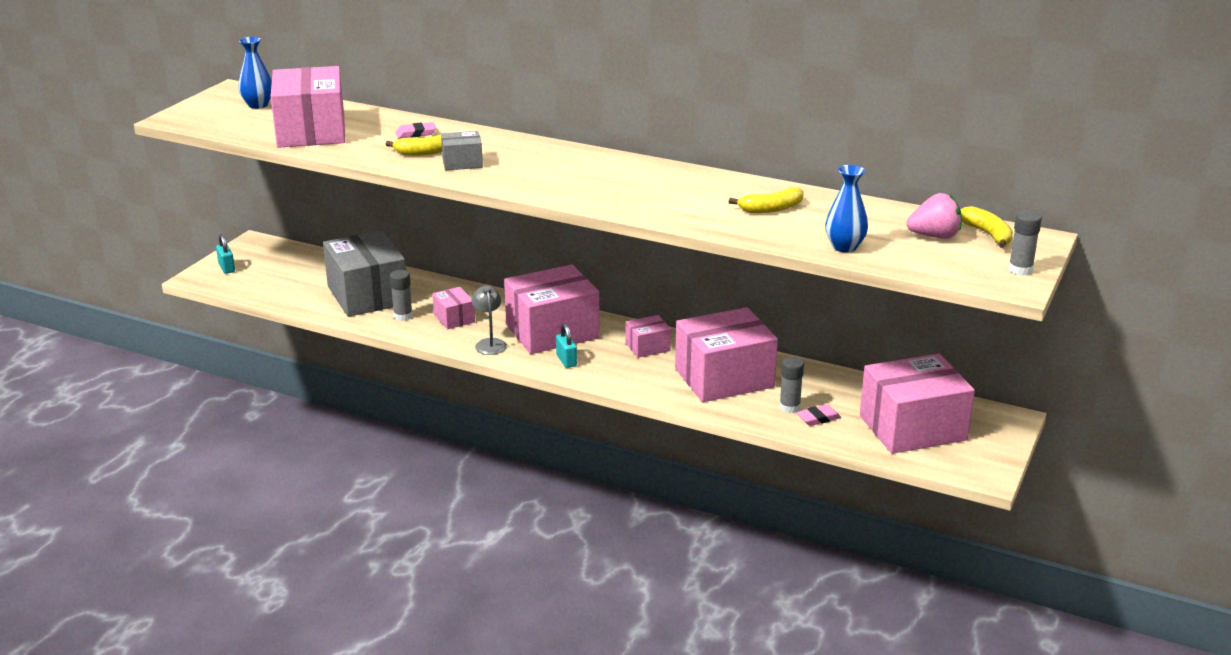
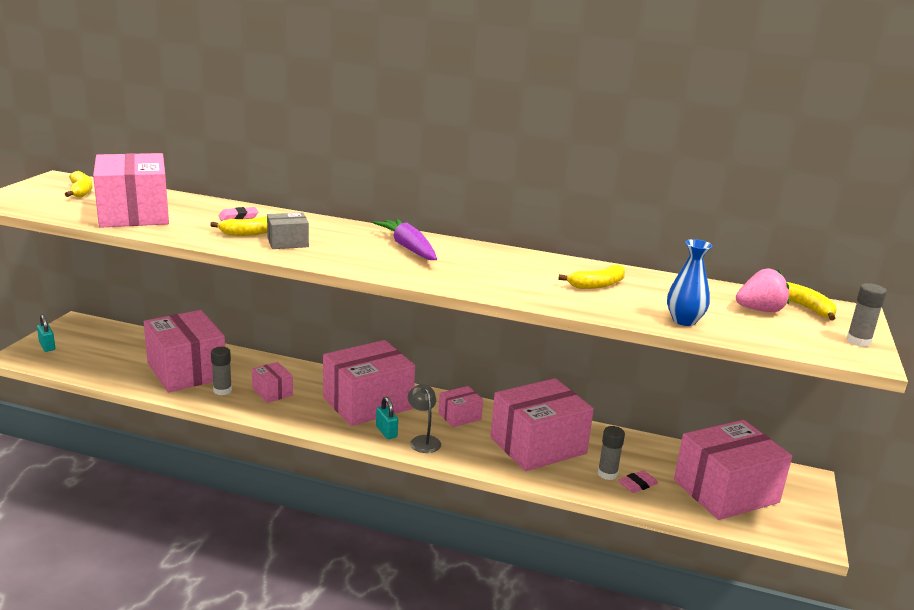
camera: 10 degrees left, 5 degrees down
blue vase [238,37,272,109] -> yellow banana [65,171,93,198]
grey box [323,230,406,317] -> pink box [144,310,225,392]
grey lamp [472,286,507,355] -> grey lamp moved to [408,384,441,453]
none -> purple carrot [373,219,437,260]

